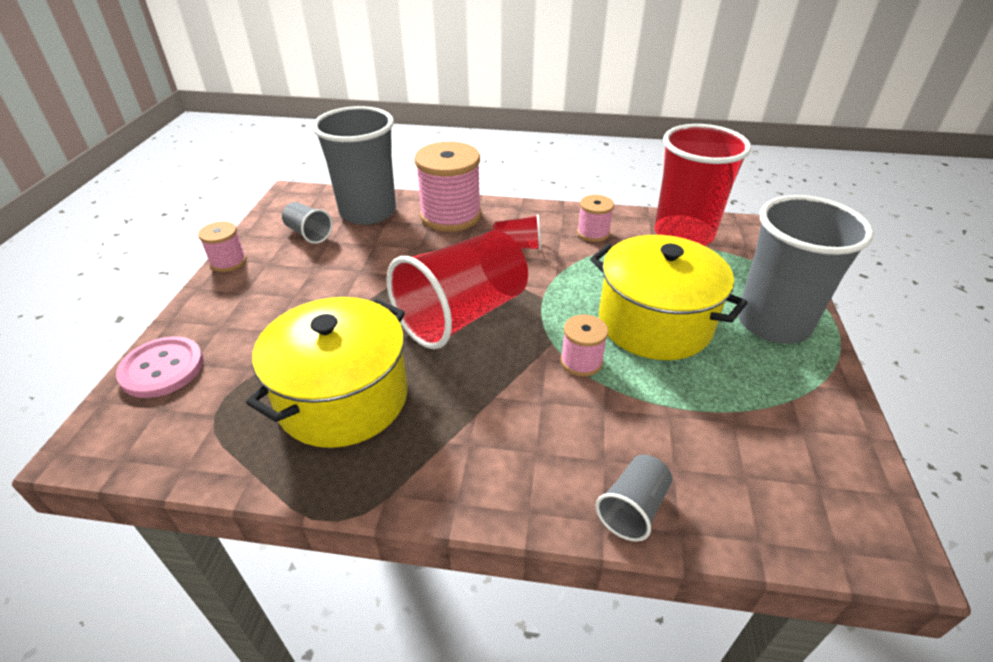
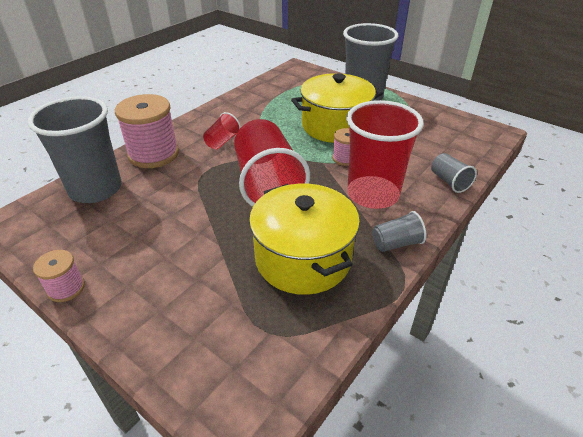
camera: 60 degrees left, 0 degrees up
pink button [116,336,204,398] -> none
grey cup [282,202,333,244] -> grey cup moved to [372,211,426,252]
pink spool [577,195,614,242] -> none
red cup [654,124,751,246] -> red cup moved to [346,100,424,209]

